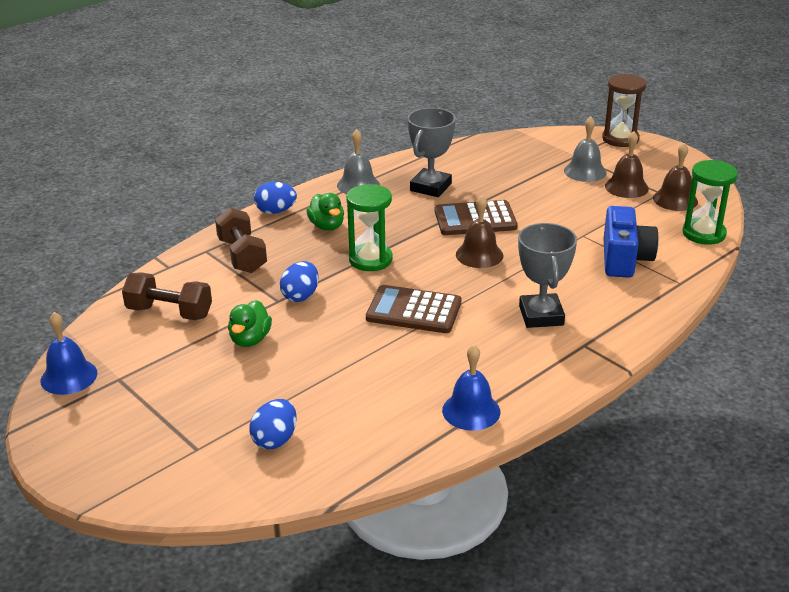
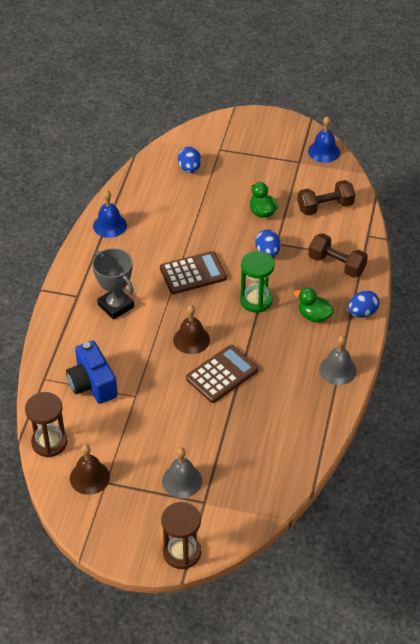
camera: 145 degrees right, 15 degrees up
grey trophy [407,108,456,197] -> none
brown bell [605,131,649,198] -> none
green hourglass [682,160,738,245] -> brown hourglass [25,392,68,457]

